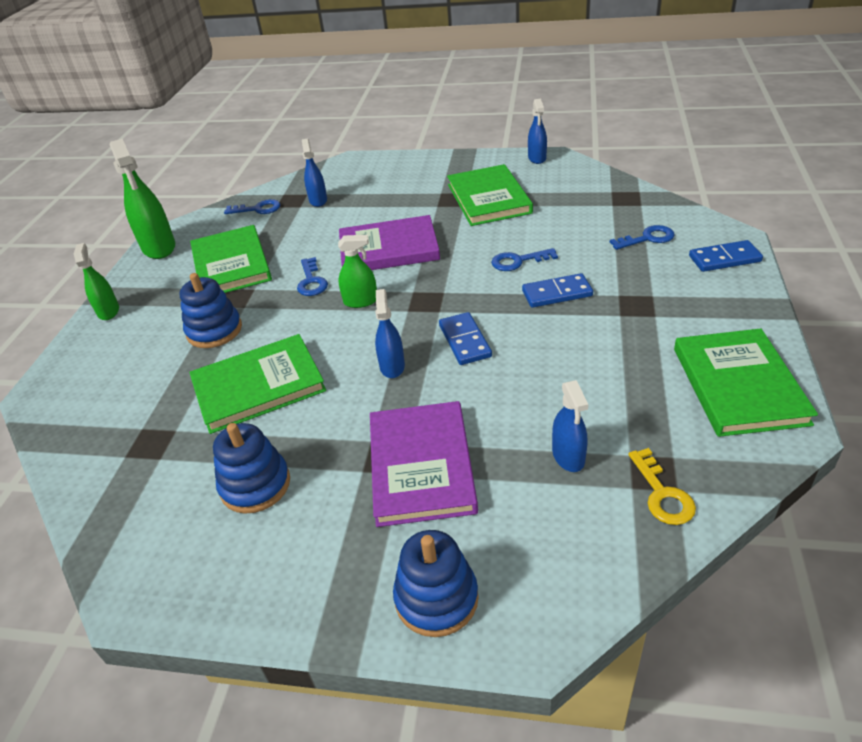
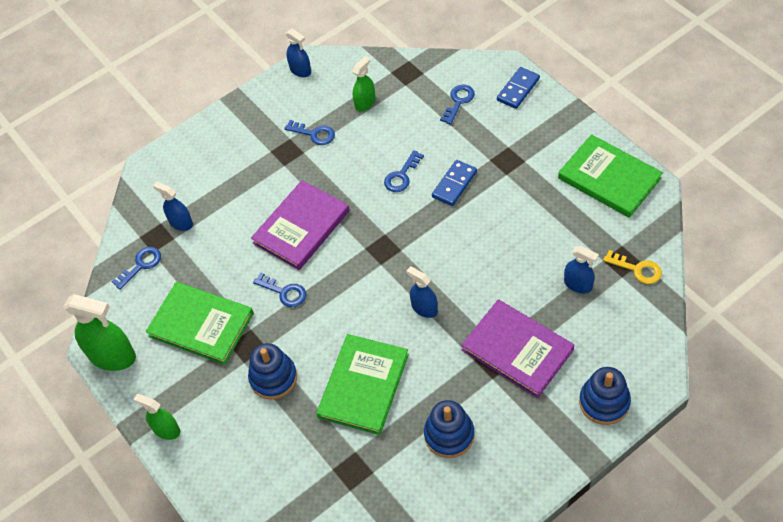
camera: 45 degrees left, 15 degrees up
green spray bottle [338,235,377,308] -> green spray bottle moved to [353,56,375,111]
blue domino [439,312,492,365] -> none
green book [447,164,533,226] -> blue key [284,120,335,145]

